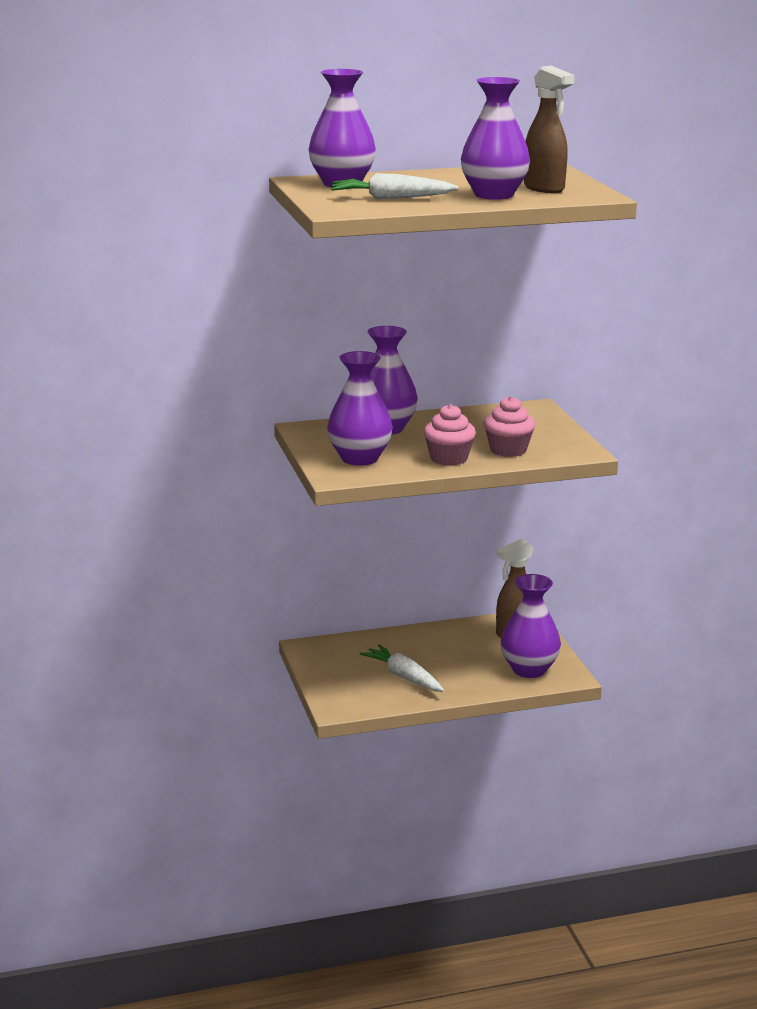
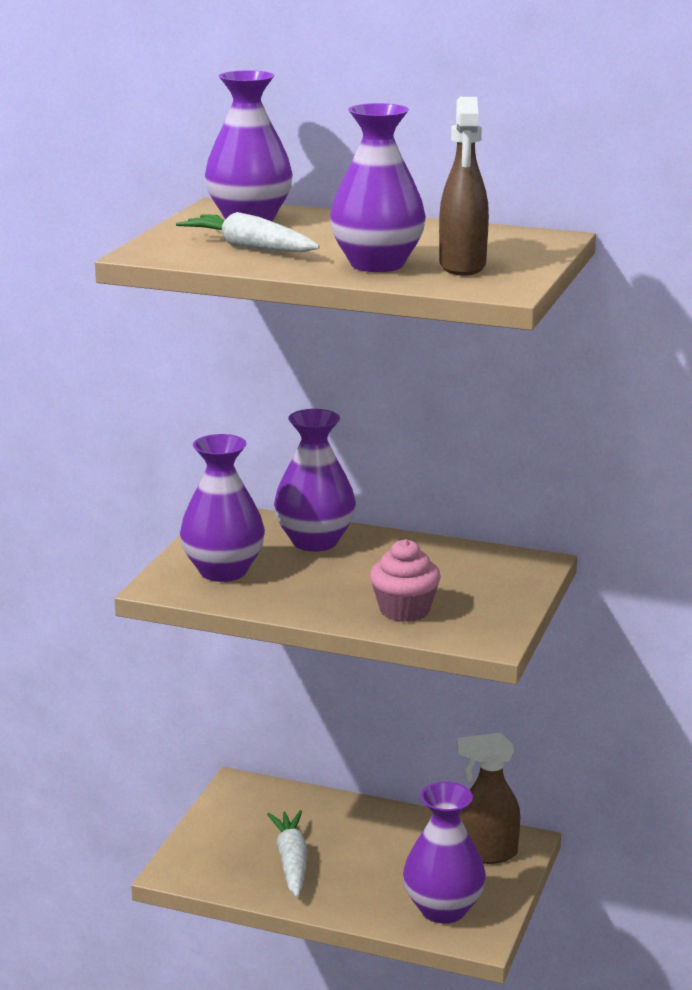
camera: 35 degrees right, 0 degrees up
pink cupcake [424,404,476,466] -> none

